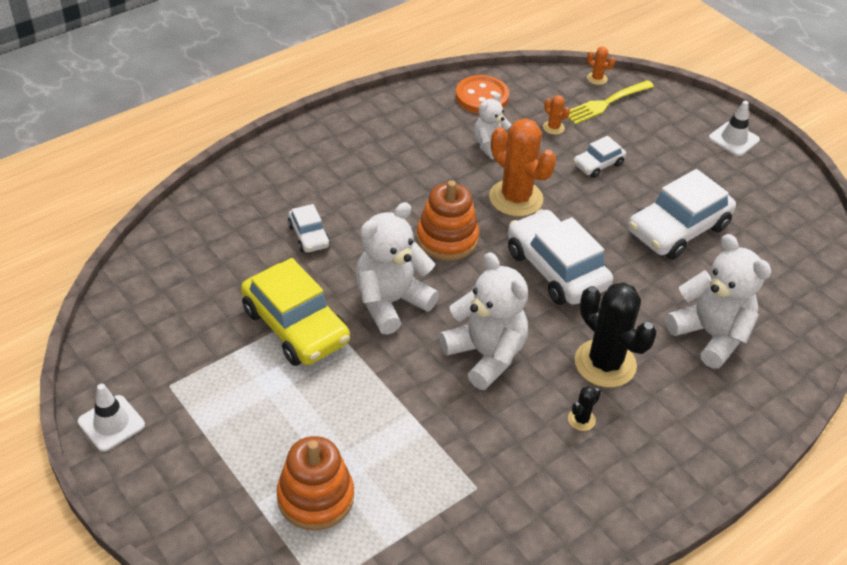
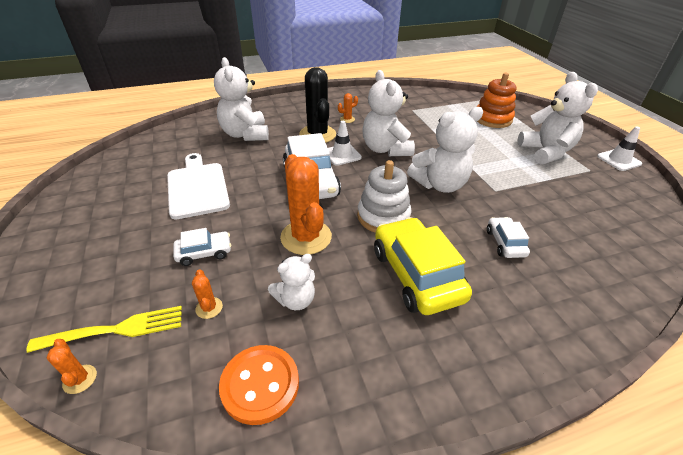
camera: 160 degrees left, 5 degrees down
yellow car [241,258,350,366] -> yellow car moved to [374,217,472,315]
orange stacking toy [416,180,479,261] -> white stacking toy [357,160,412,232]
black cactus [568,386,601,431] -> orange cactus [338,93,358,123]
white car [628,169,736,260] -> white cutting board [167,153,230,219]
white traffic cone [709,101,760,156] -> white traffic cone moved to [328,121,362,166]
none -> white teddy bear [518,72,598,164]

